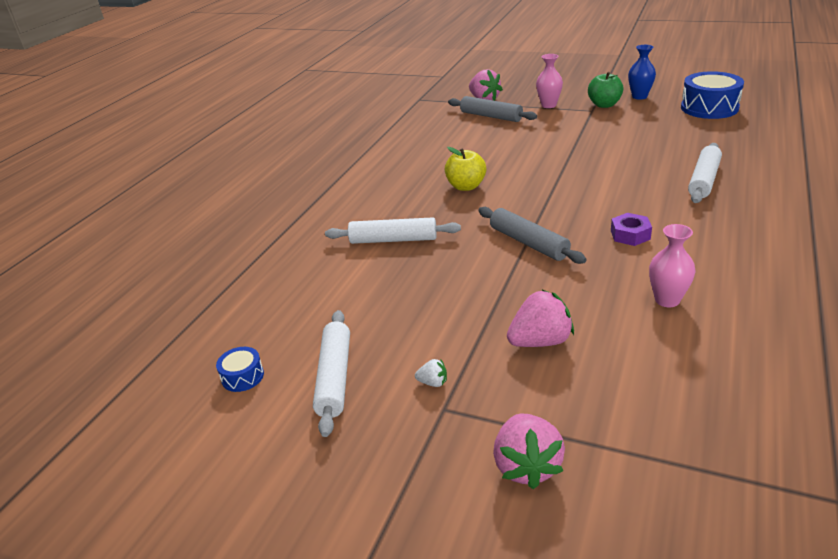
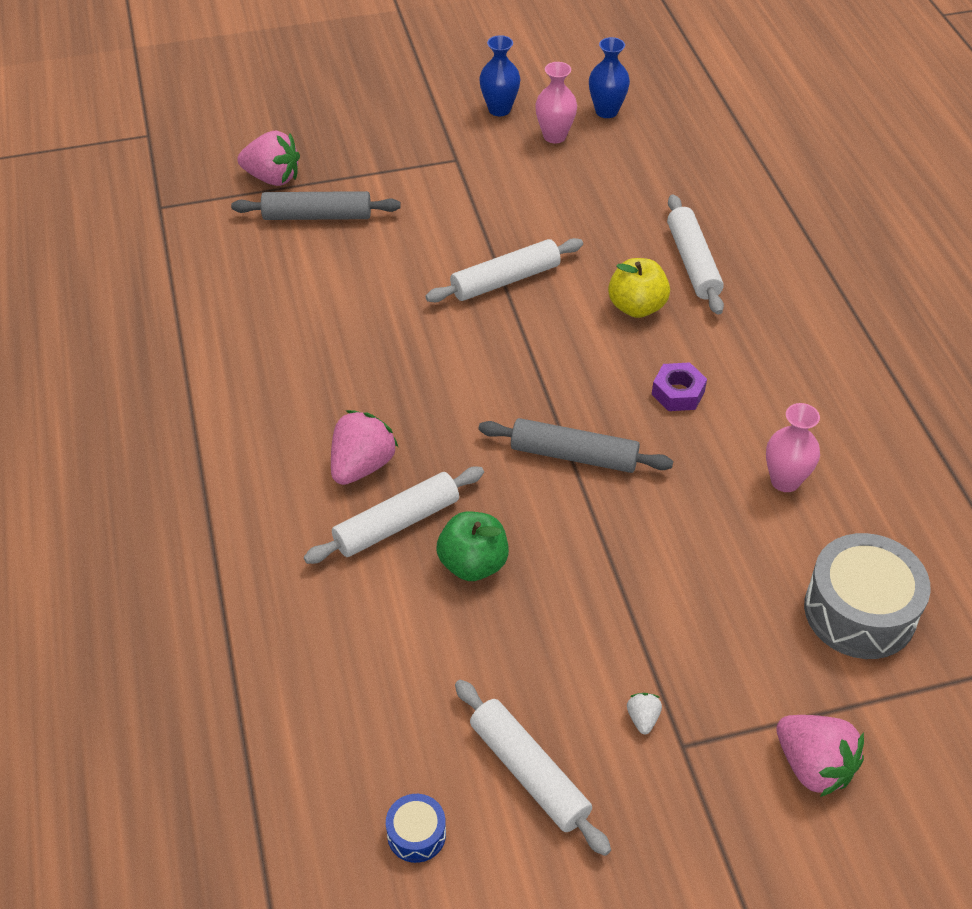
camera: 40 degrees left, 15 degrees up
white strawberry [415,359,447,387] -> white strawberry turned 60 degrees counterclockwise [627,693,662,734]
yellow apple [445,147,486,191] -> yellow apple moved to [608,258,670,318]
pink strawberry [507,290,574,347] -> pink strawberry moved to [331,410,398,485]
pink vase [536,54,563,108] -> pink vase moved to [535,62,577,144]
green apple [588,72,624,108] -> green apple moved to [437,512,509,581]
blue drum [681,71,744,119] -> blue vase [589,37,630,118]
none -> white rolling pin [425,238,583,302]
none -> grey drum [804,533,931,659]

